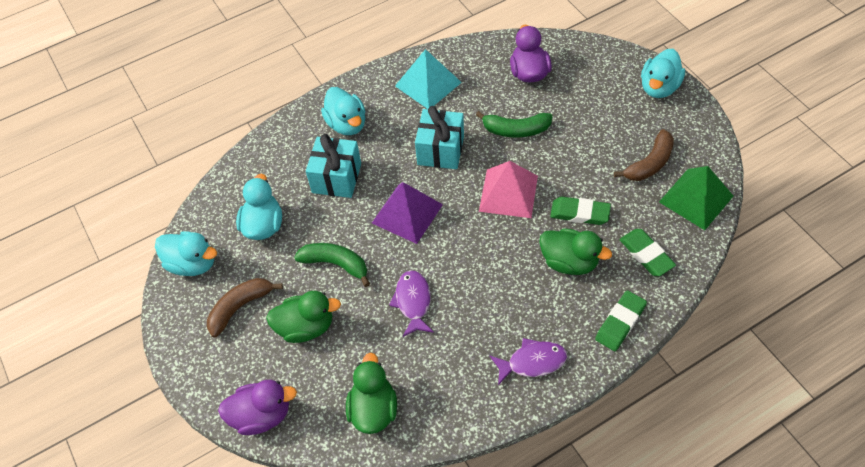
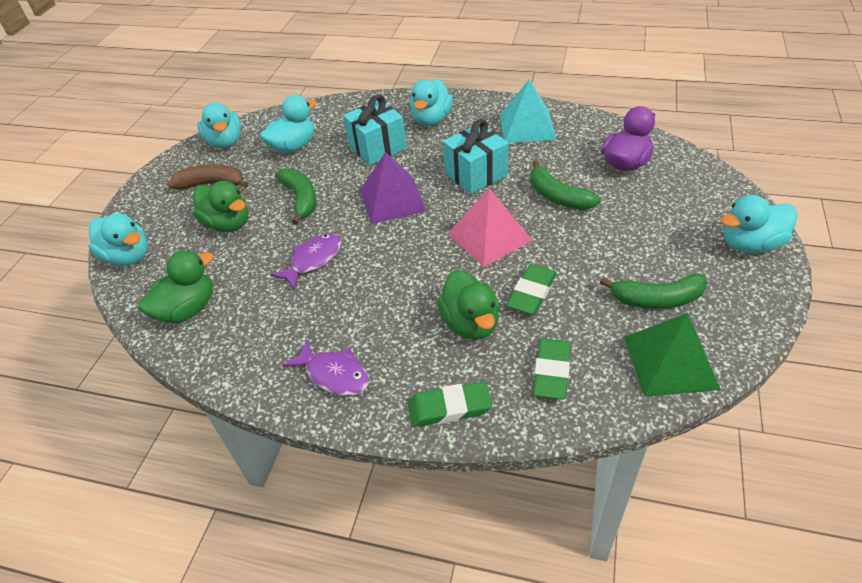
camera: 45 degrees right, 10 degrees down
purple duck [218,380,297,435] -> turquoise duck [88,213,148,266]
green eraser [550,197,611,225] -> green eraser turned 60 degrees clockwise [507,264,557,315]
brown banana [614,129,674,181] -> green banana [599,273,708,309]

